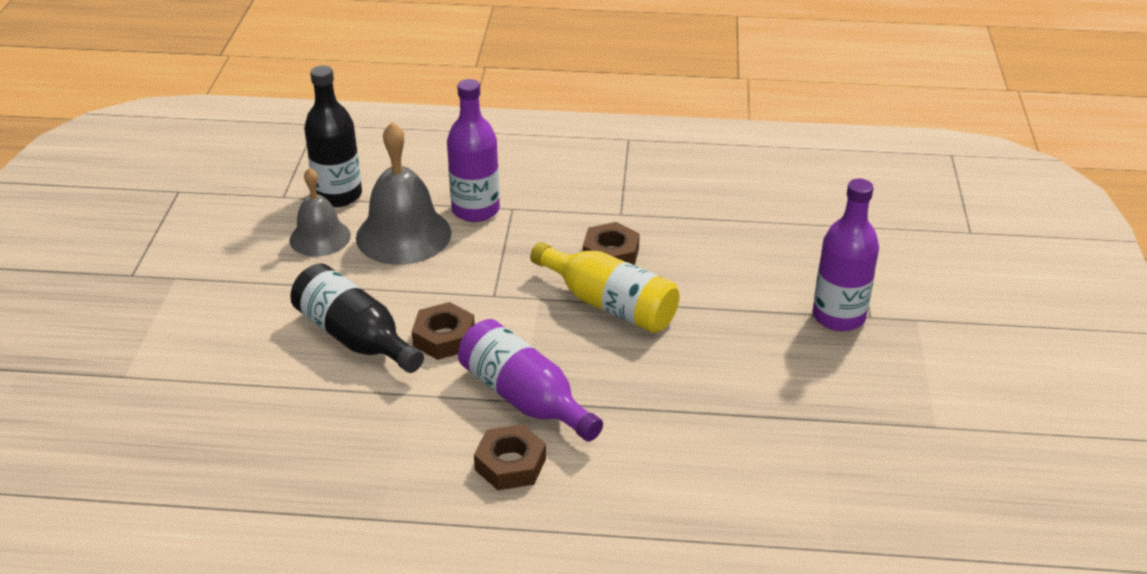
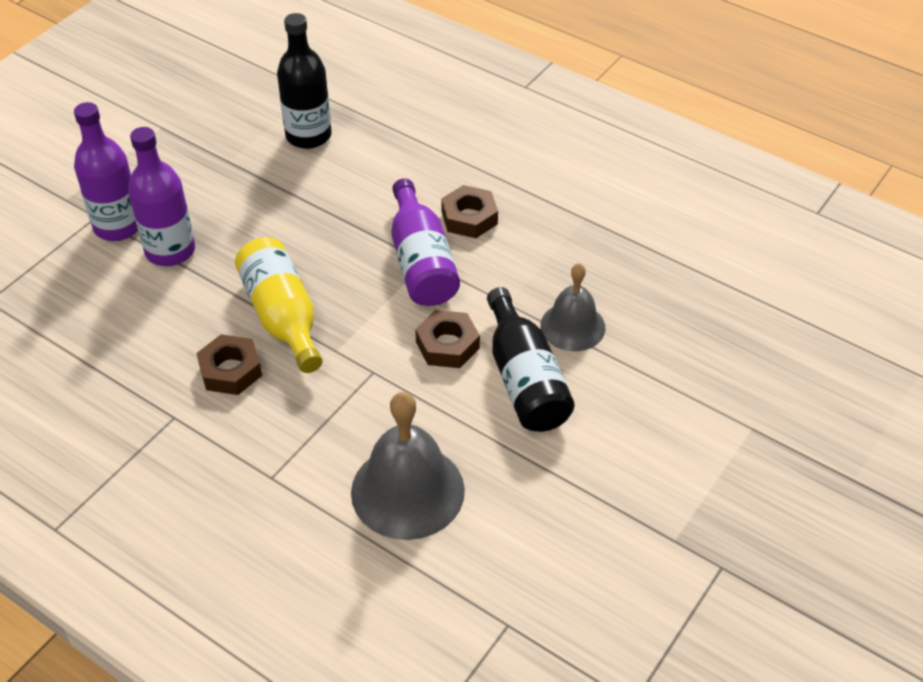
camera: 150 degrees left, 10 degrees up
grey bell [289,167,351,256] -> grey bell moved to [540,263,606,351]
black bottle [304,66,362,207] -> black bottle moved to [277,13,332,149]
purple bottle [447,79,500,222] -> purple bottle moved to [128,127,195,266]

